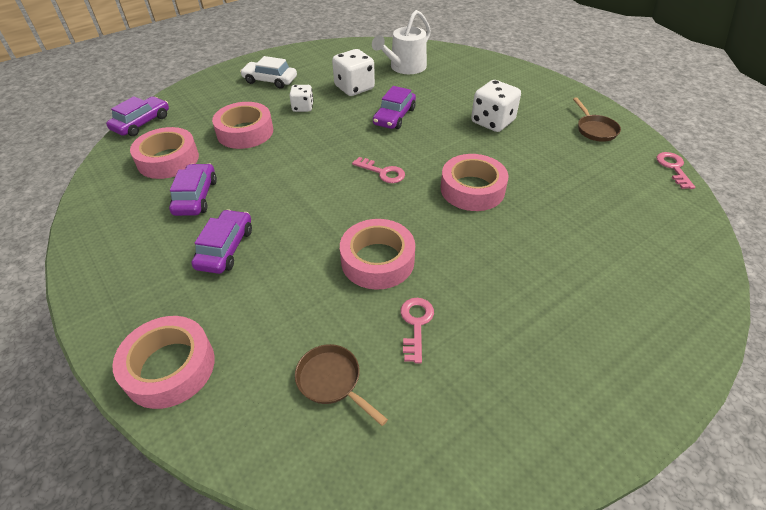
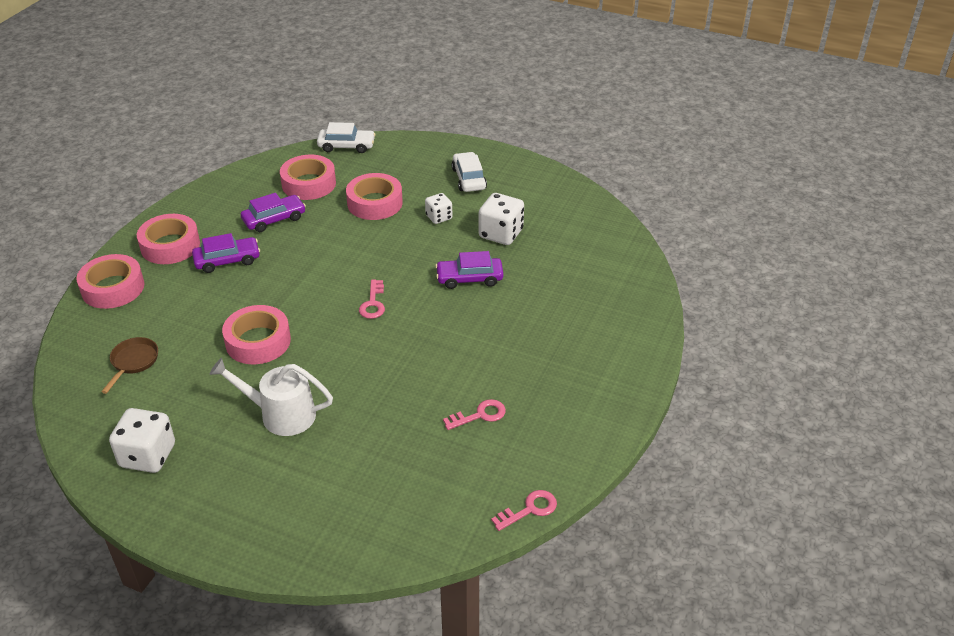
camera: 60 degrees right, 5 degrees down
purple car [106,96,169,136] -> white car [317,122,376,153]
white watering can [372,10,431,74] -> white watering can moved to [209,358,333,436]
pink key [401,298,434,363] -> pink key moved to [443,399,506,430]
pink tape [441,154,508,211] -> pink tape moved to [137,214,200,264]
white dice [471,80,521,132] -> white dice moved to [109,408,175,473]
brown pan [573,97,621,142] -> none

